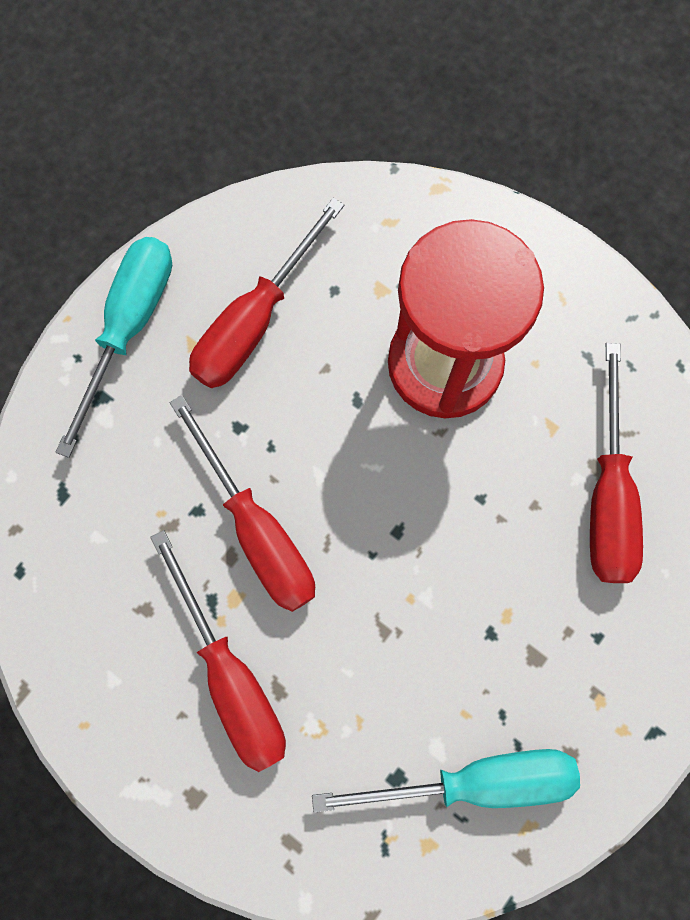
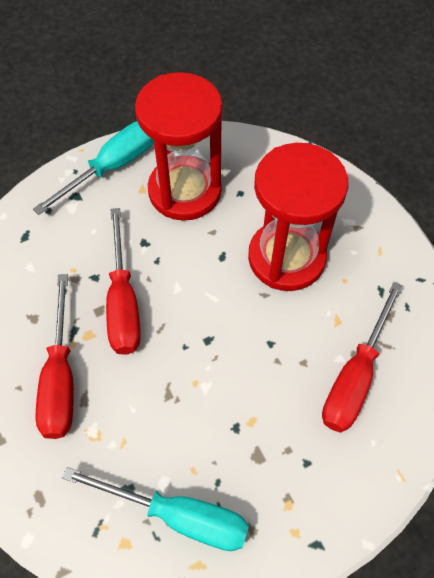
camera: 25 degrees right, 15 degrees down
red screwdriver [189,198,344,388] -> red hourglass [135,72,223,221]

